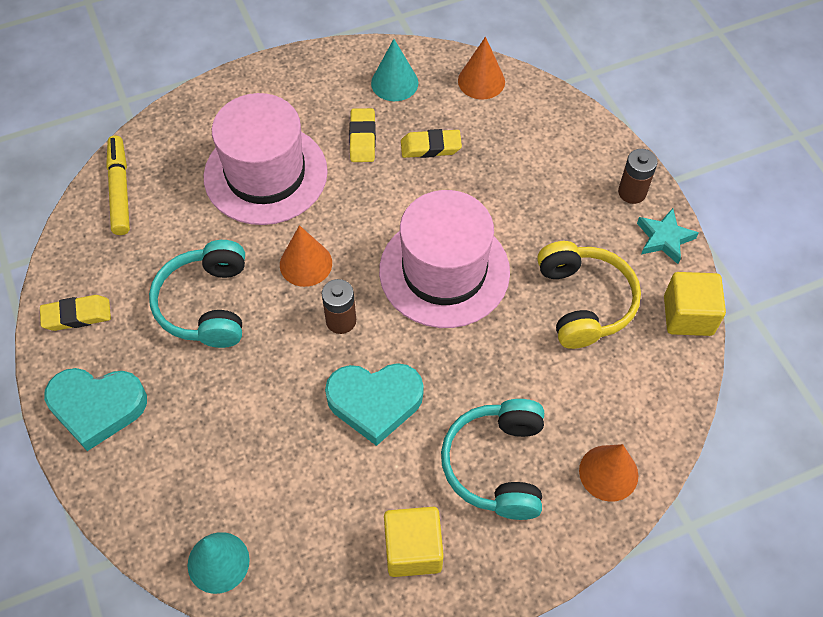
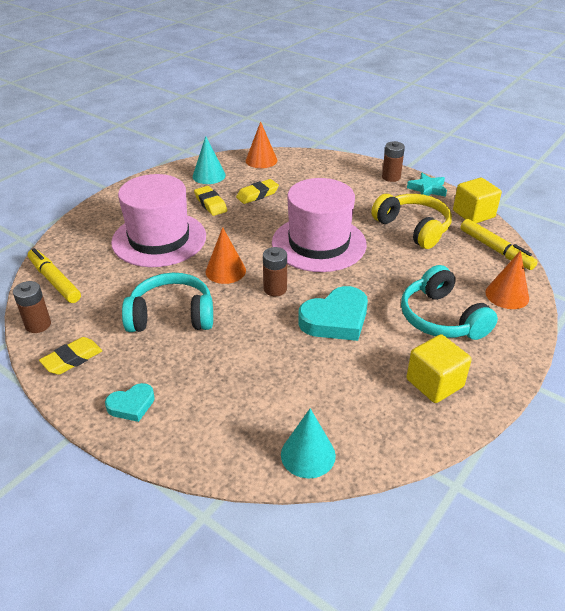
camera: 30 degrees left, 20 degrees down
turquoise heart [44,368,147,451] -> turquoise heart [105,383,155,422], size x0.56
turquoise headphones [149,240,245,348] -> turquoise headphones turned 120 degrees clockwise [122,273,213,332]
none -> brown battery [13,281,51,333]
none -> yellow marker [460,219,538,270]

